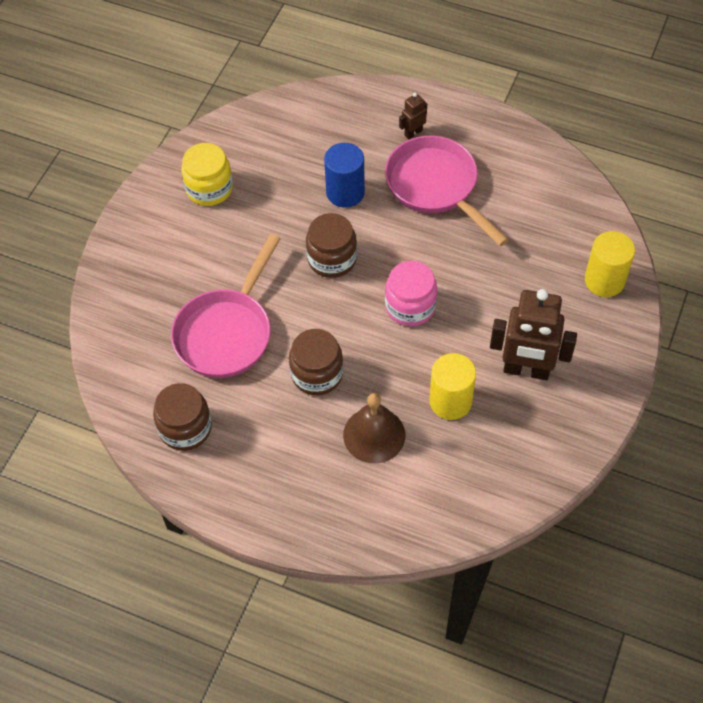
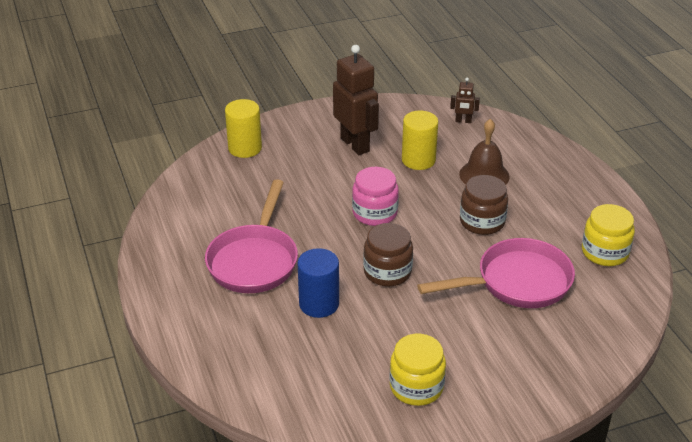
camera: 135 degrees left, 20 degrees down
brown jar [153,383,212,451] -> yellow jar [582,204,635,266]
brown robot [399,93,427,139] -> brown robot moved to [450,78,480,123]

